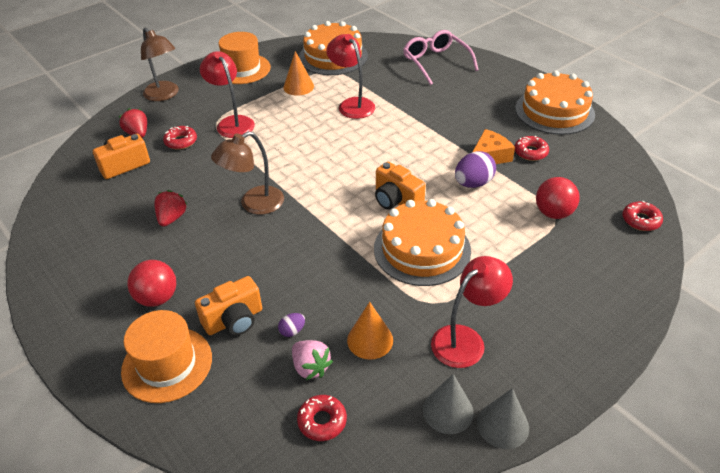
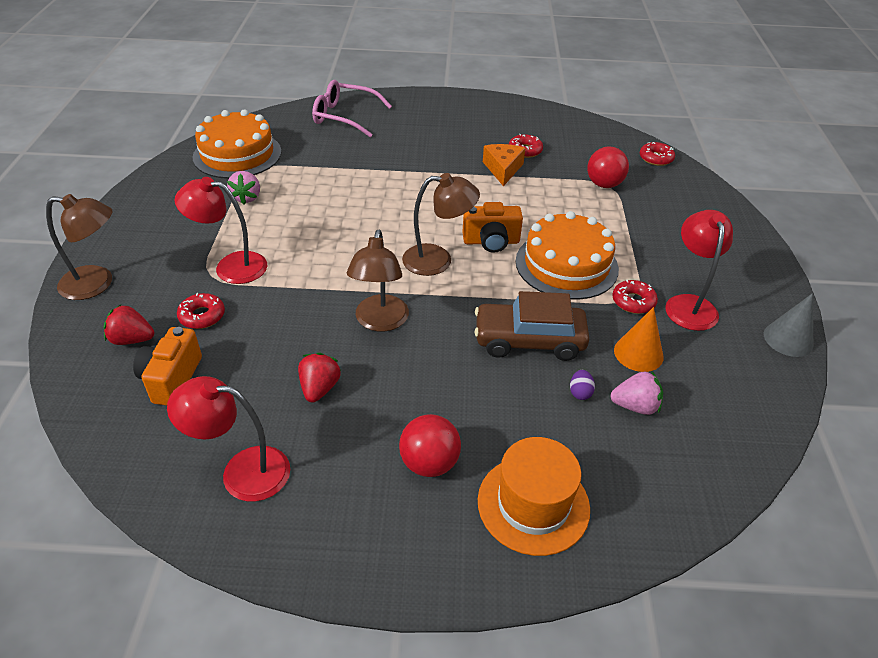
camera: 50 degrees left, 0 degrees up
red strawberry [154,190,187,227] -> red strawberry turned 45 degrees clockwise [298,352,341,402]
orange camera [195,276,262,335] -> none
orange hat [219,32,271,84] -> none
orange cone [283,51,314,96] -> pink strawberry [227,171,260,204]
red donut [297,395,347,441] -> red donut moved to [612,280,658,314]
red lamp [326,34,375,119] -> red lamp moved to [167,376,290,502]
grey cone [423,374,474,434] -> none
purple egg [455,151,496,188] -> none
orange cake [515,71,595,135] -> none
none -> brown lamp [402,173,480,276]
none -> brown car [475,291,590,361]

